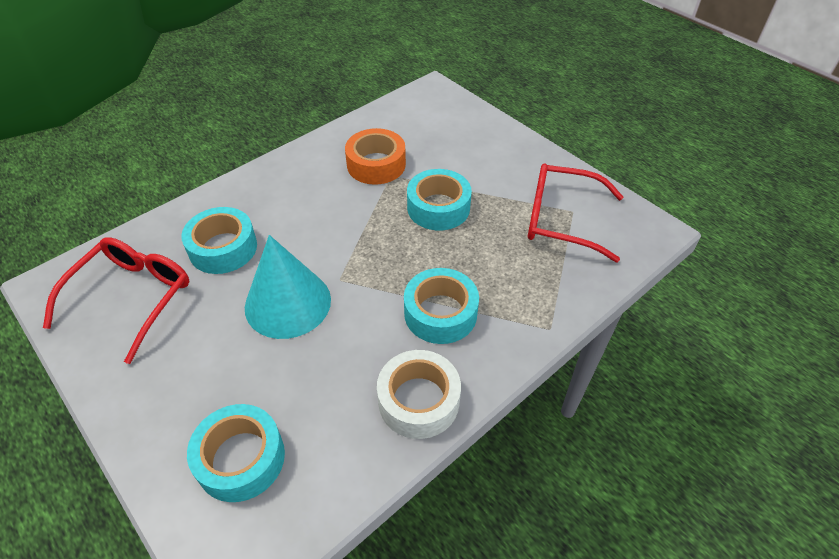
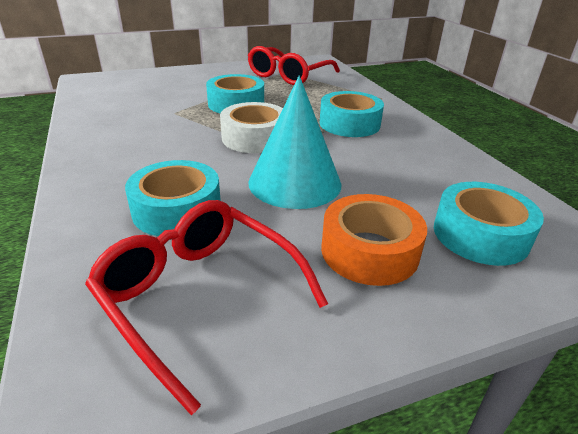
camera: 70 degrees left, 15 degrees down
orange tape [345,128,406,185] -> orange tape moved to [321,194,427,286]
white tape [377,350,461,439] -> white tape moved to [220,102,283,153]

